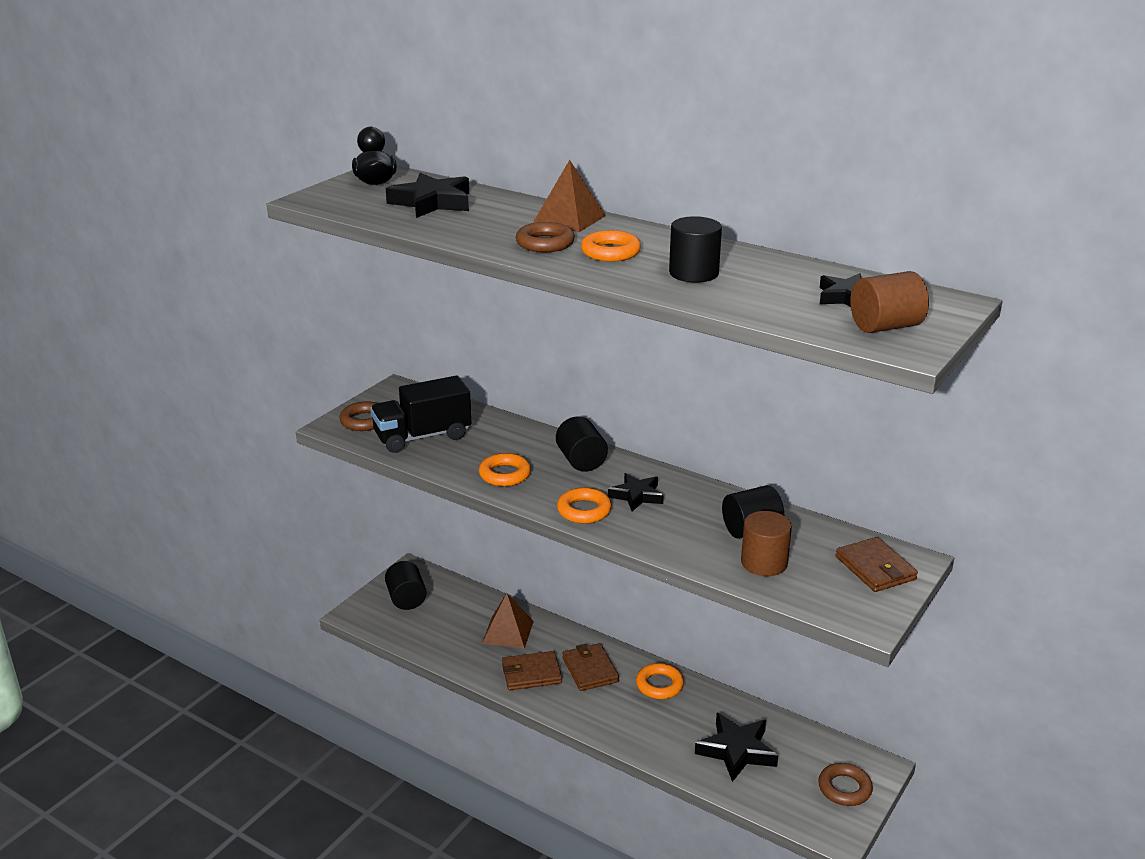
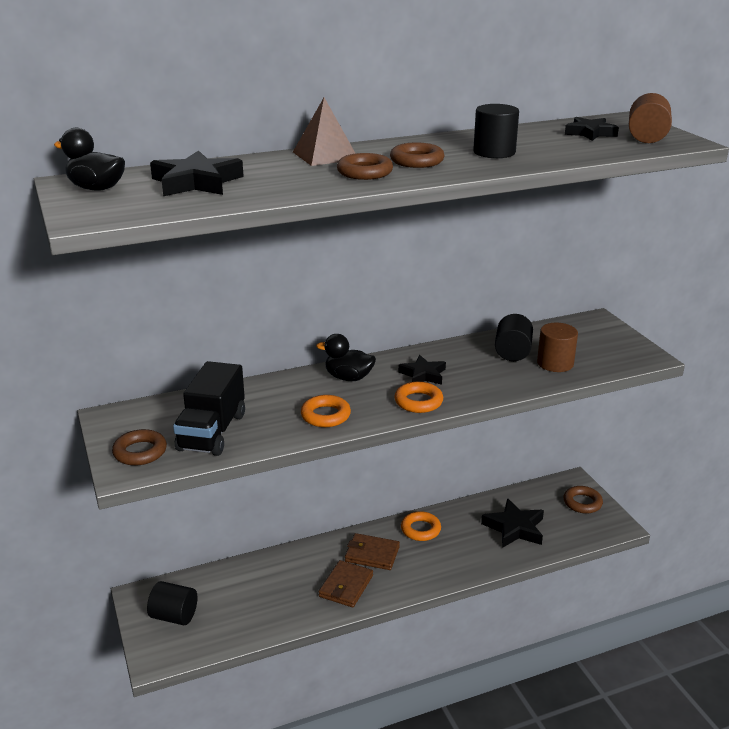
camera: 55 degrees left, 0 degrees up
brown pyramid [482,593,534,649] -> none
black cylinder [556,416,608,472] -> black duck [316,334,376,381]
orange ring [581,230,641,262] -> brown ring [390,143,445,168]
brown wallet [835,537,918,592] -> none

